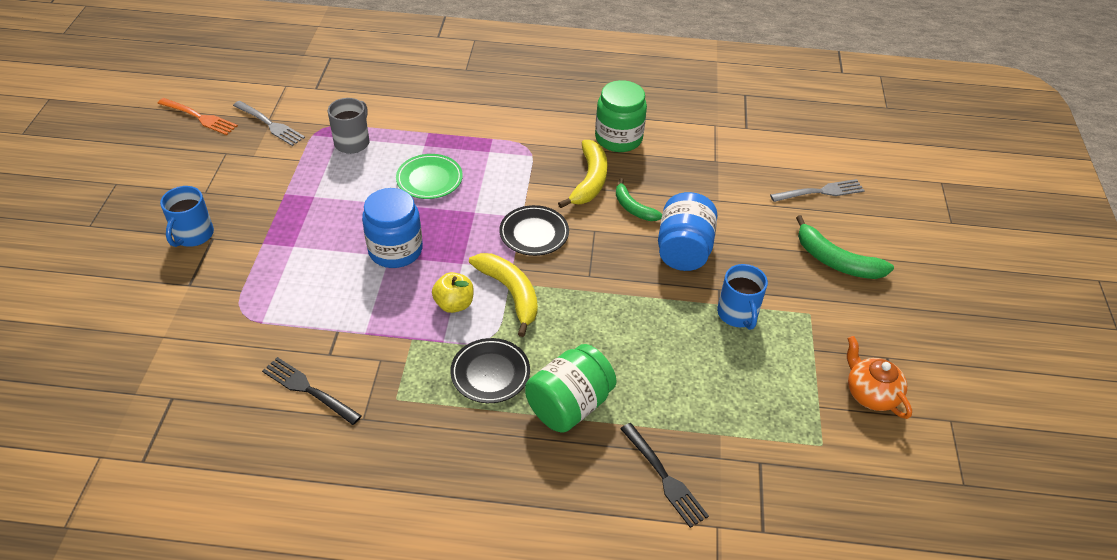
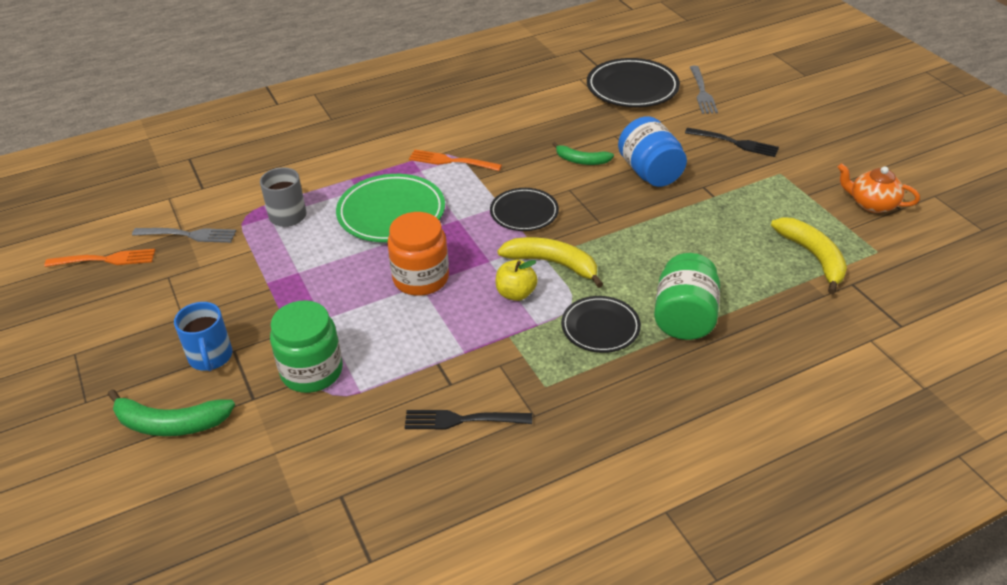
camera: 30 degrees left, 5 degrees down
blue jar [362,188,423,268] -> orange jar [387,212,449,296]
green plate [396,154,463,199] -> green plate [336,174,445,242], size x1.58
yellow banana [558,140,608,208] -> yellow banana moved to [771,217,847,294]
green jar [595,80,647,152] -> green jar moved to [270,300,343,393]
black fork [620,423,709,528] -> black fork moved to [685,128,779,157]
blue mug [717,264,768,330] -> none
grey fork [770,179,865,202] -> grey fork turned 135 degrees clockwise [690,66,718,114]
green banana [796,215,894,279] -> green banana moved to [108,389,235,436]
none -> orange fork [409,150,502,171]
none -> black plate [587,58,680,107]

